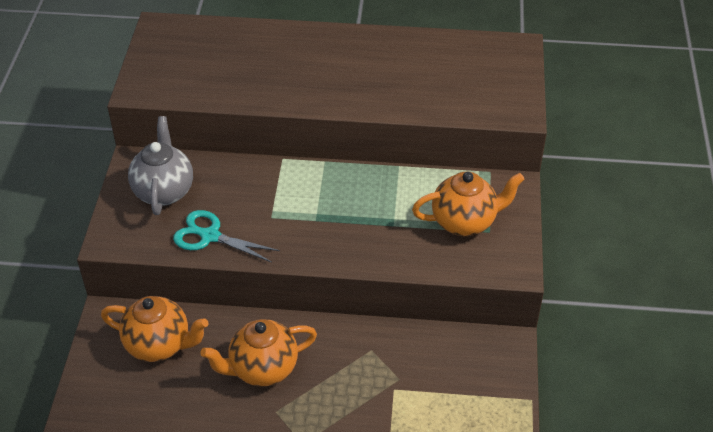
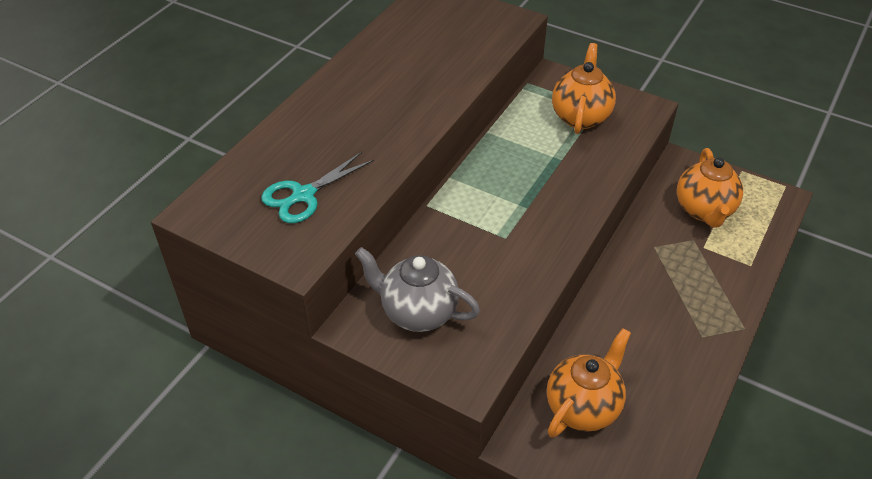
camera: 65 degrees left, 0 degrees up
turquoise scissors [173,210,280,263] -> turquoise scissors moved to [261,152,374,223]
orange teapot [200,319,317,387] -> orange teapot moved to [677,148,743,228]

